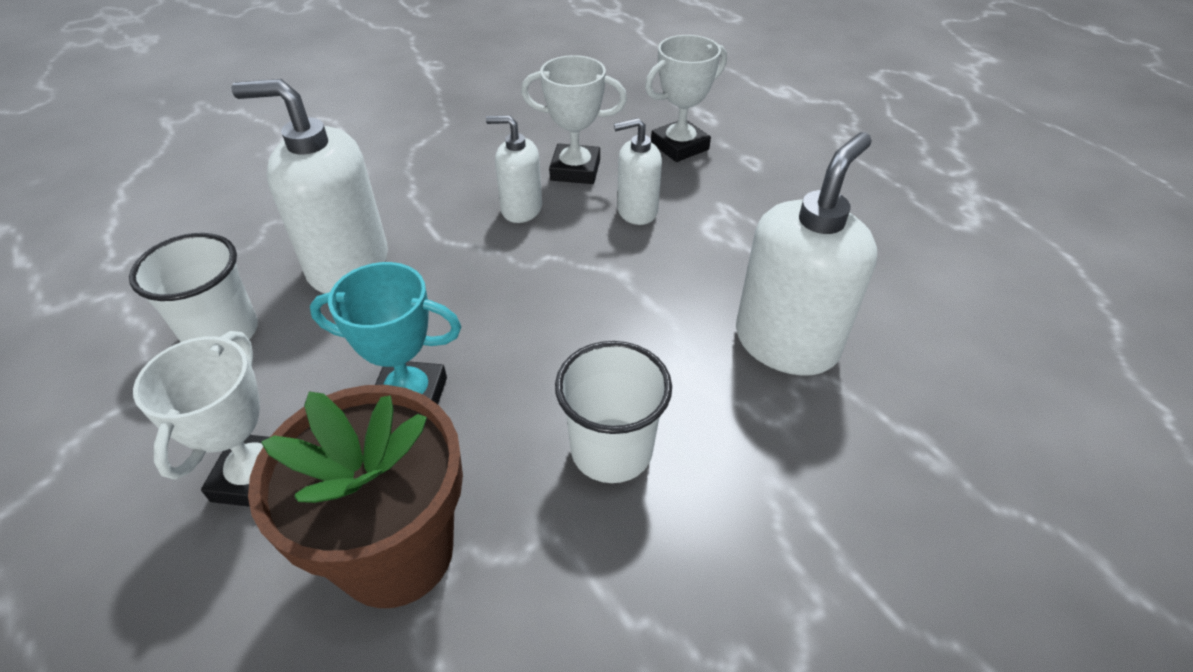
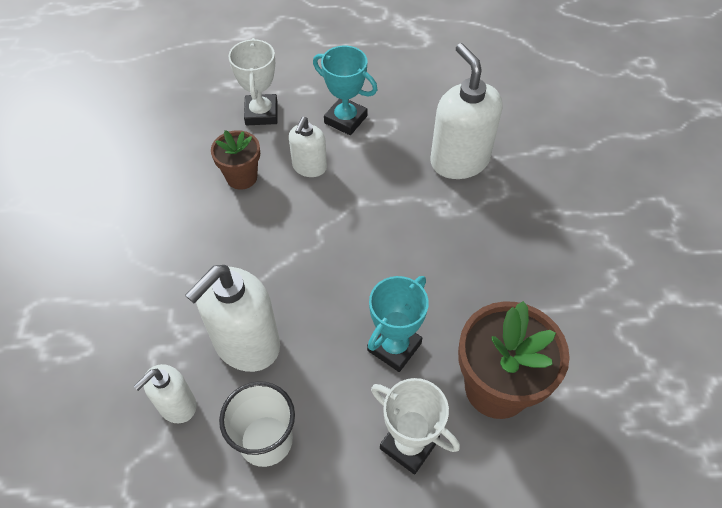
camera: 60 degrees left, 10 degrees up
white soap dispenser [486,115,542,223] -> white soap dispenser moved to [133,364,196,423]
white trophy [521,55,627,184] -> brown flower pot [211,130,260,190]
white cup [555,341,672,483] -> none
none -> turquoise trophy [313,46,378,135]

